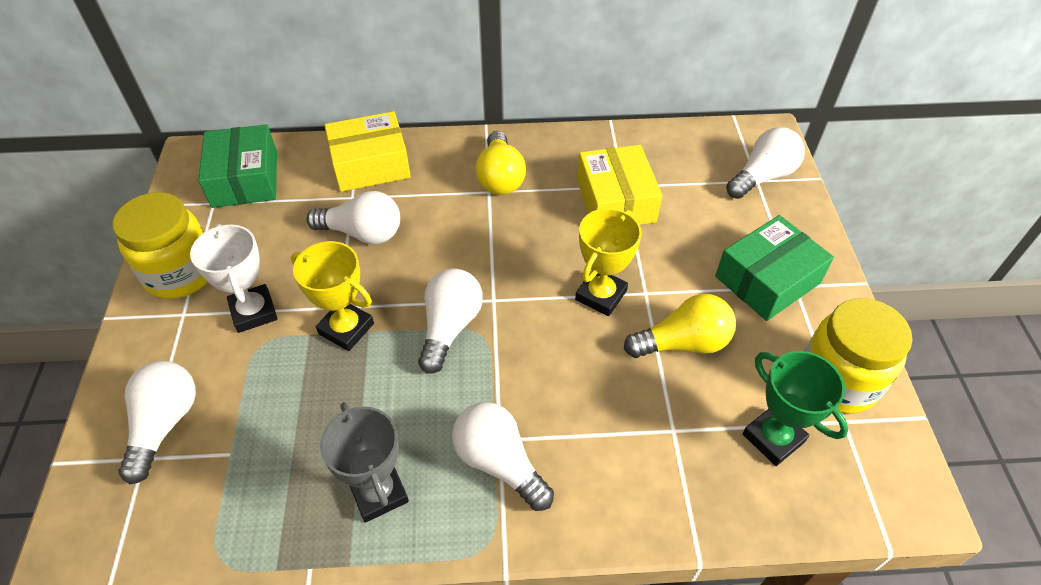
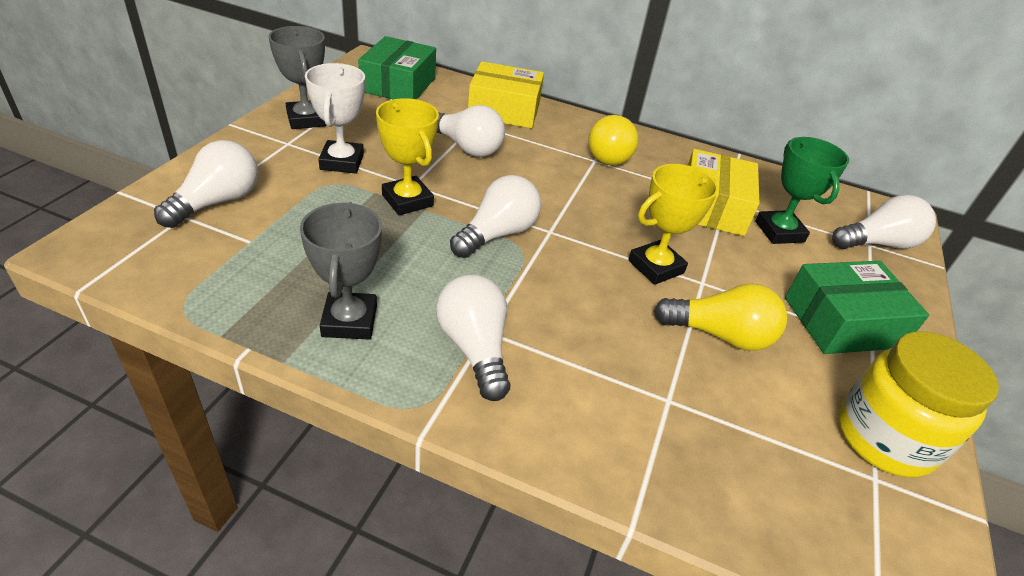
camera: 20 degrees right, 10 degrees down
yellow jar [113,192,208,299] -> grey trophy [269,26,326,129]
green trophy [743,351,848,466] -> green trophy moved to [755,137,849,244]

